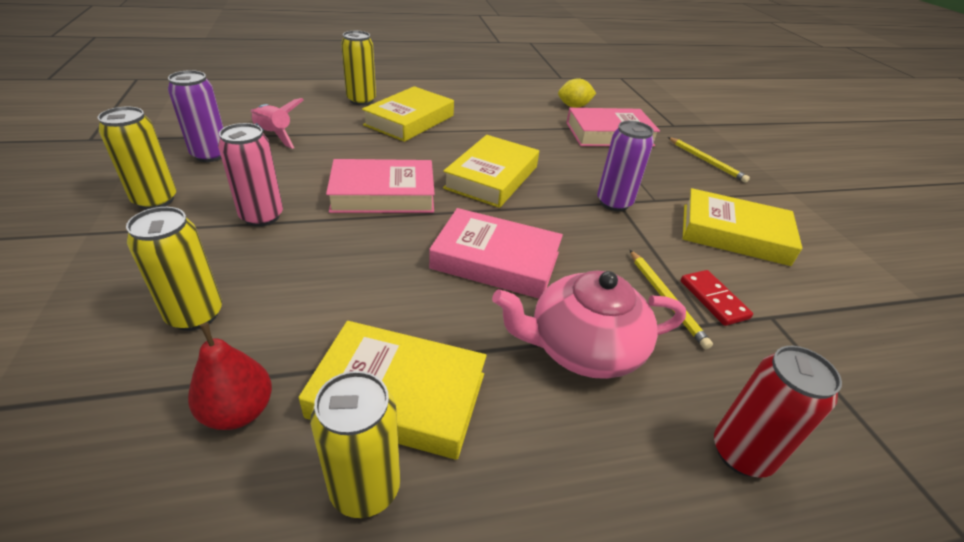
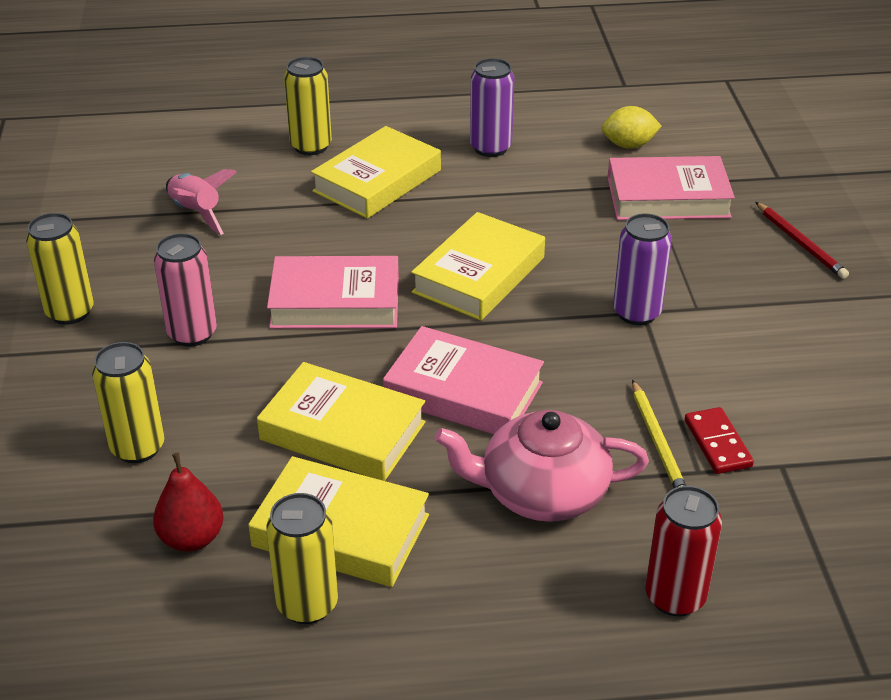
camera: 10 degrees right, 0 degrees up
purple can [168,70,224,162] -> purple can moved to [470,58,514,157]
yellow pencil [668,137,750,183] -> red pencil [755,202,849,279]
yellow book [683,188,802,266] -> yellow book moved to [257,362,426,481]

